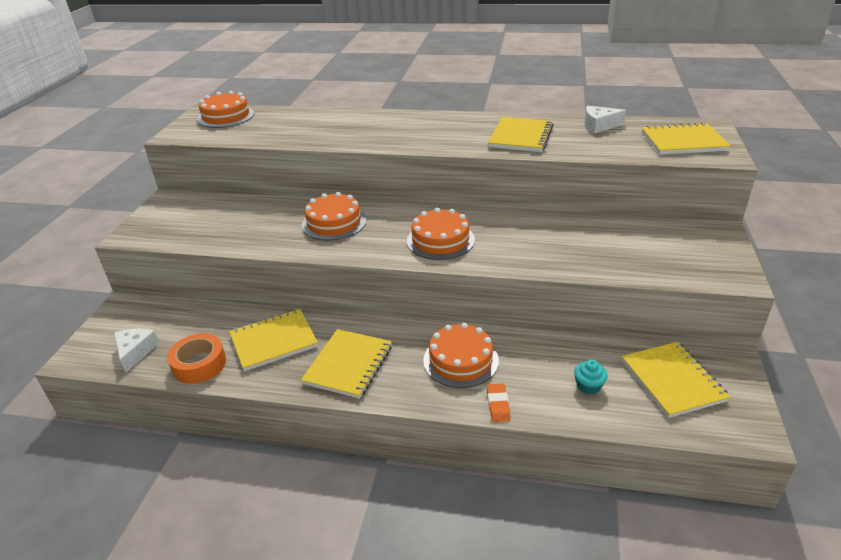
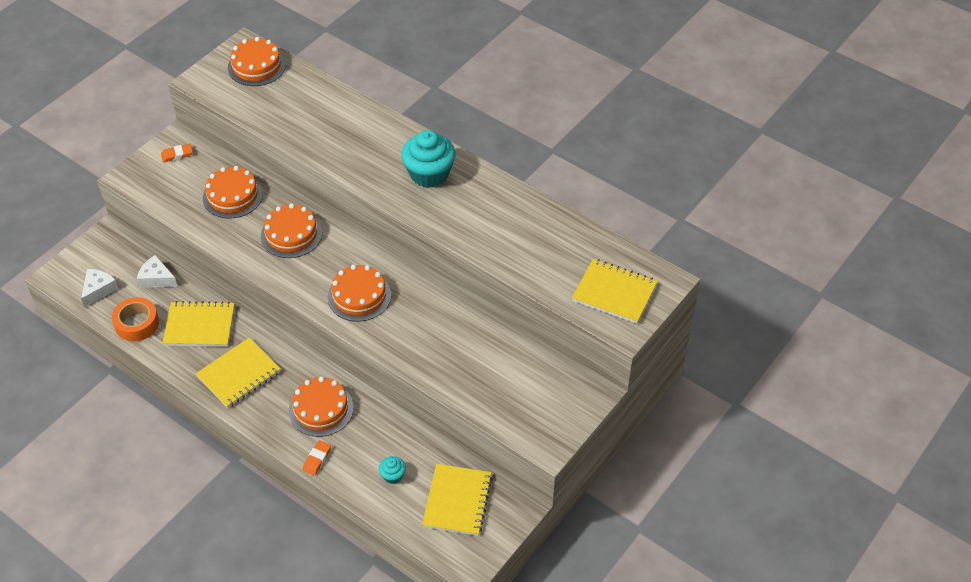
camera: 25 degrees right, 15 degrees up
yellow notebook [488,117,554,152] -> none
white cheese [584,106,626,133] -> white cheese moved to [137,255,178,288]
none -> orange eraser [161,144,193,162]
none -> orange cake [203,166,263,219]
none -> turquoise cupcake [401,130,455,188]

